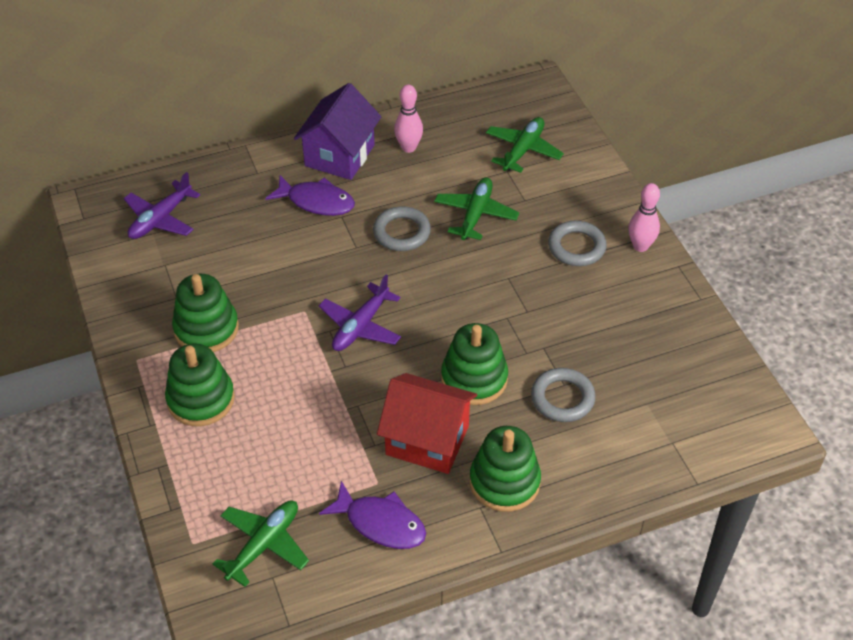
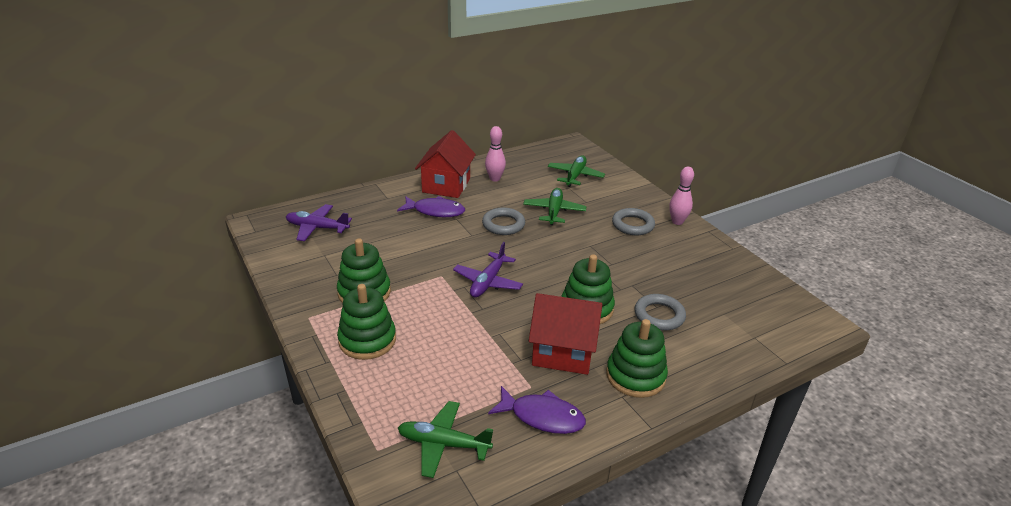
camera: 10 degrees left, 15 degrees down
purple plane [124,172,200,239] -> purple plane turned 75 degrees clockwise [286,204,352,241]
green plane [213,501,309,587] -> green plane turned 105 degrees counterclockwise [398,401,493,478]
purple house [294,83,381,180] -> red house [415,130,476,198]

